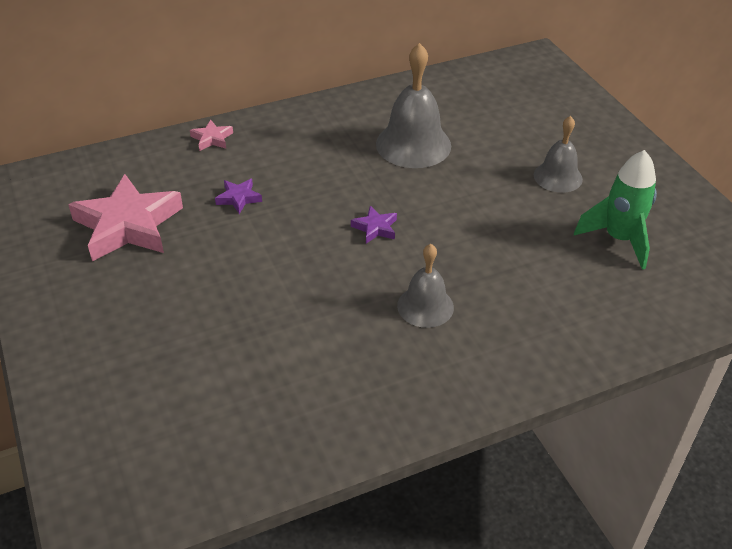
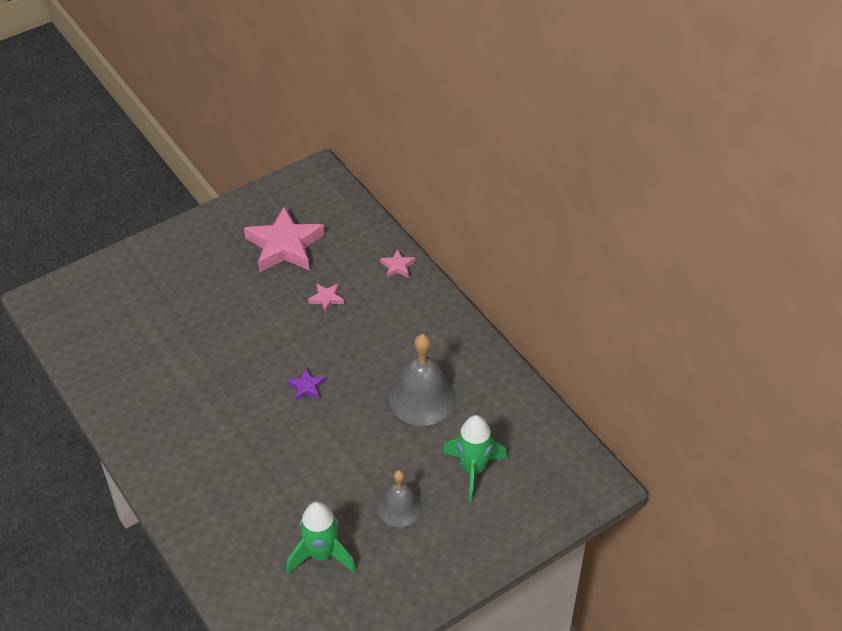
camera: 80 degrees right, 5 degrees up
purple star [215,179,262,214] -> pink star [308,283,344,313]
grey bell [397,244,454,328] -> none
none -> green rocket [442,415,508,502]

